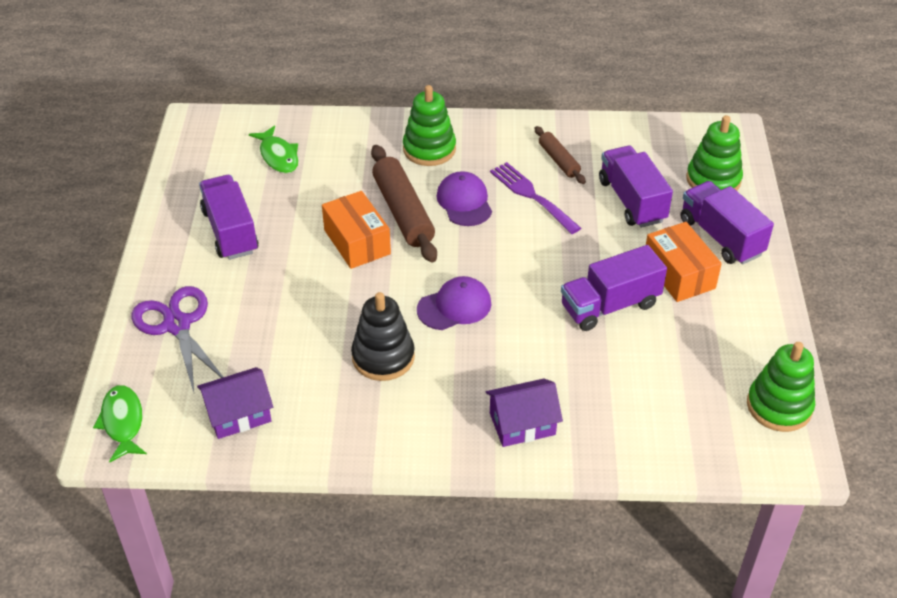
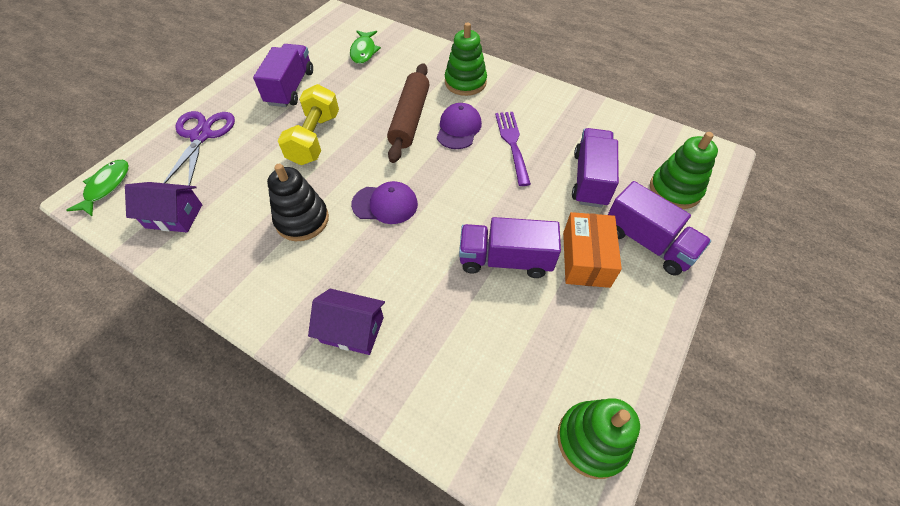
camera: 30 degrees right, 10 degrees up
orange box [322,191,391,269] -> none
brown rolling pin [535,126,586,184] -> none
purple truck [681,181,774,265] -> purple truck turned 135 degrees clockwise [608,181,711,276]
none -> yellow dumbbell [278,84,339,165]

